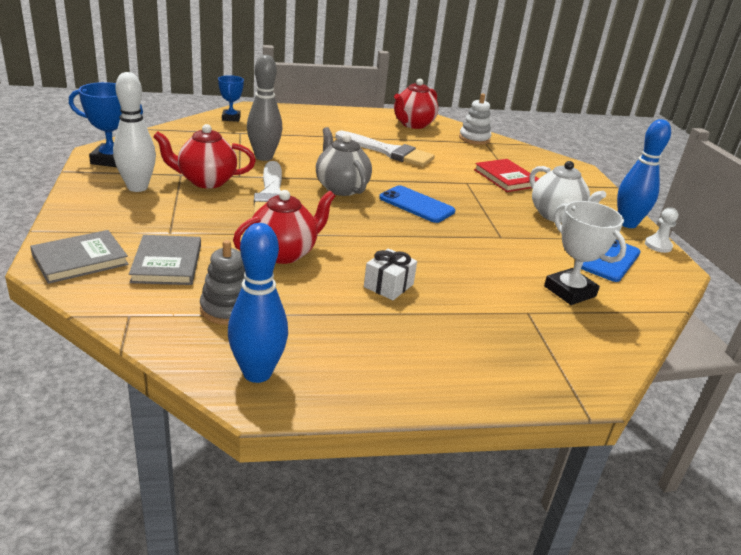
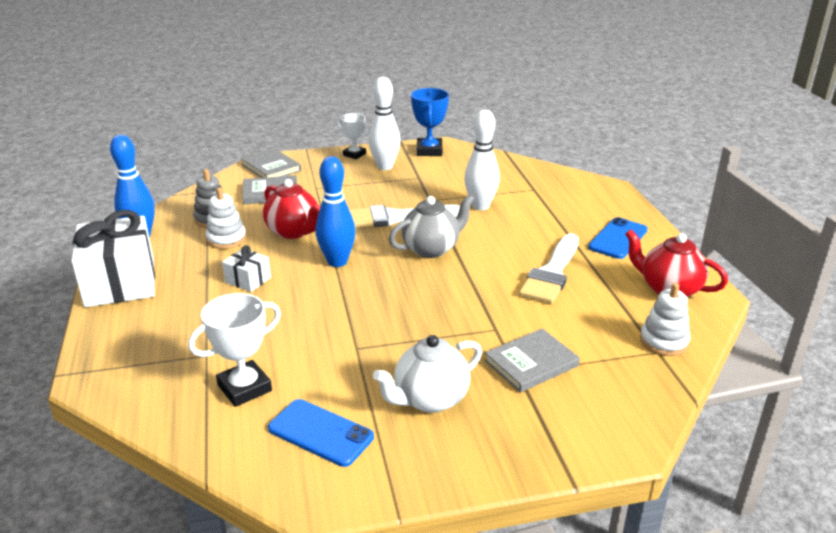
camera: 90 degrees right, 0 degrees up
red teapot [153,124,256,188] -> none
blue trophy [218,75,244,122] -> none
grey bowling pin [247,55,282,161] -> white bowling pin [464,110,500,210]
blue phone [379,185,455,223] -> blue phone moved to [588,217,648,259]
red book [474,159,539,192] -> grey book [484,328,580,393]
blue bowling pin [617,119,671,228] -> blue bowling pin moved to [316,156,356,267]
white pawn [645,207,678,253] -> none
none -> white gift [71,210,155,307]
none -> white stacking toy [206,187,246,249]
none -> white trophy [337,113,370,159]

